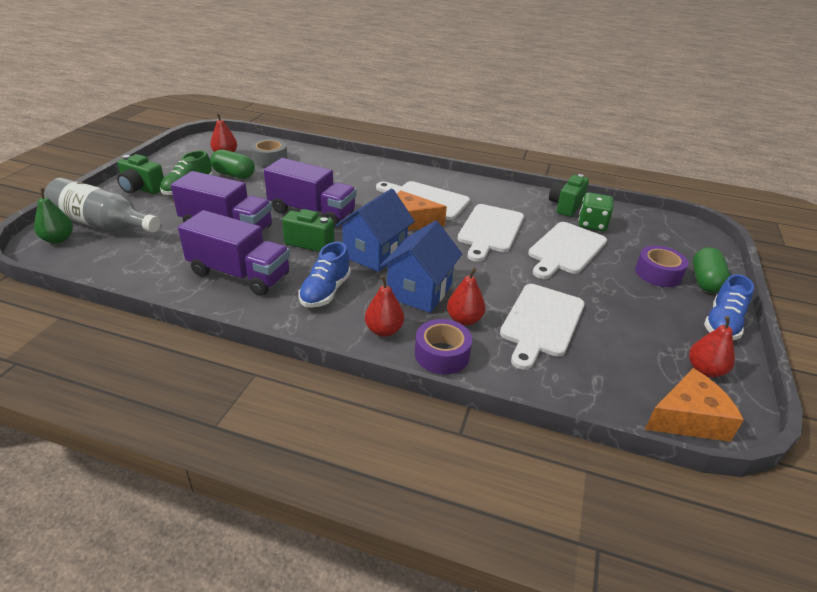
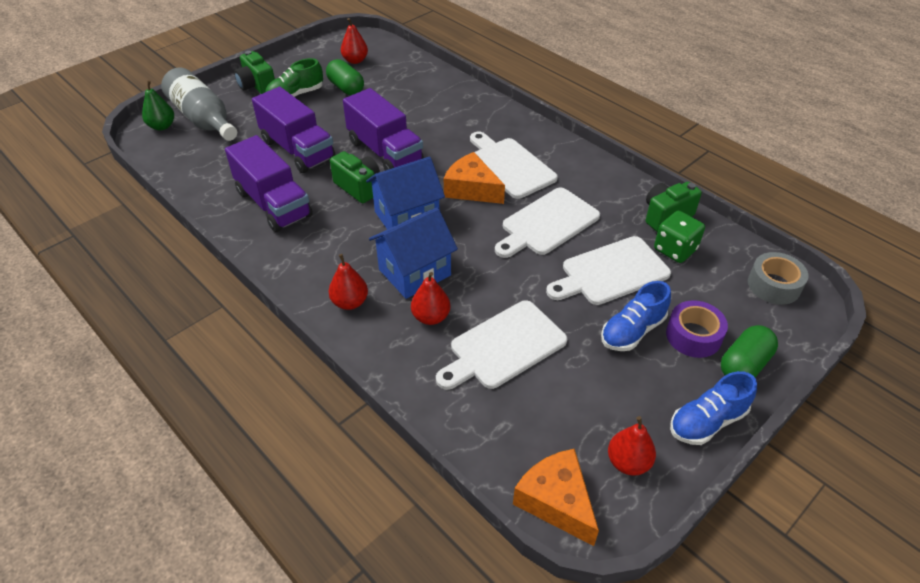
camera: 30 degrees right, 10 degrees up
grey tape [251,139,288,167] -> grey tape moved to [748,252,808,305]
blue shoe [298,242,351,308] -> blue shoe moved to [601,281,671,351]
purple tape [415,319,472,374] -> none
orange cheese [645,368,744,442] -> orange cheese turned 135 degrees counterclockwise [513,449,599,546]

